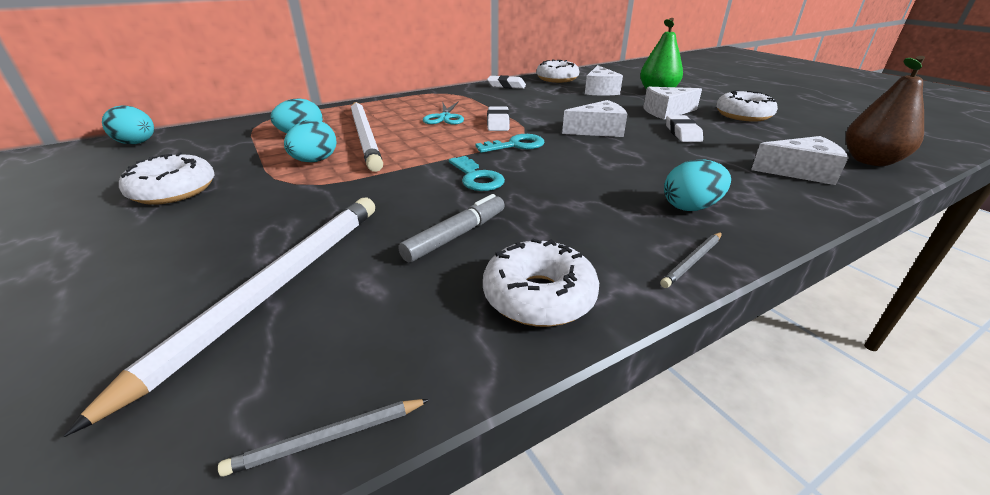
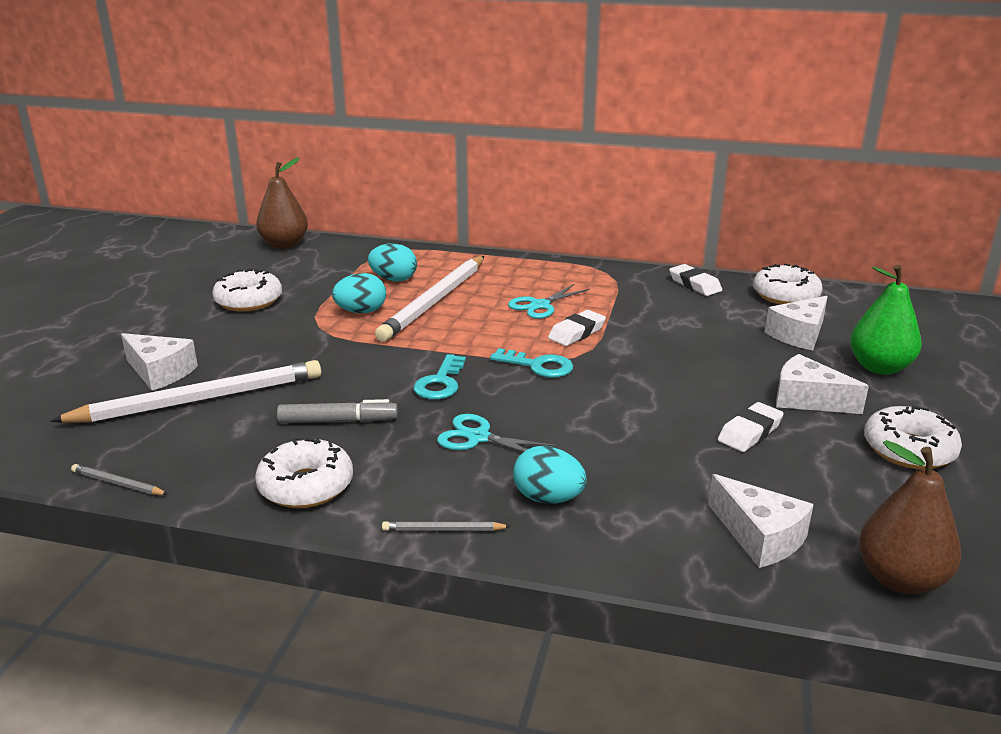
camera: 45 degrees right, 5 degrees down
turquoise egg [102,106,154,144] -> brown pear [256,158,308,249]
white cheese [562,100,627,137] -> white cheese moved to [121,333,198,391]
none -> turquoise scissors [437,414,558,452]

